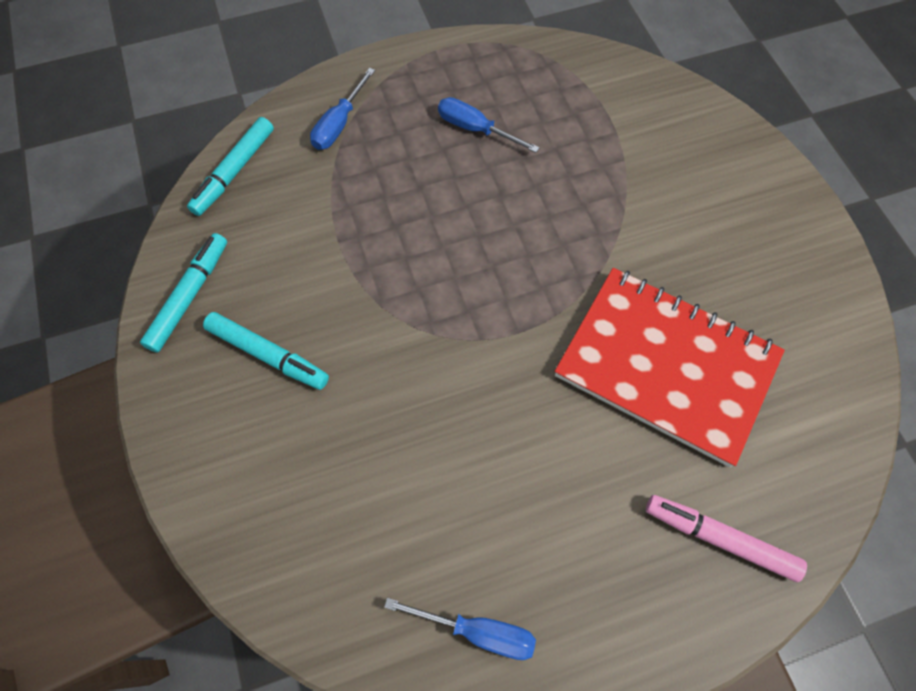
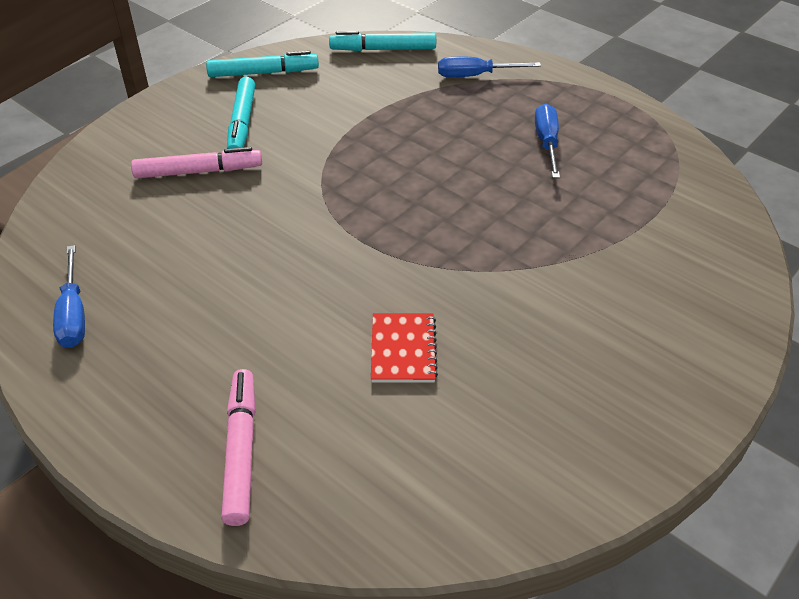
camera: 60 degrees right, 20 degrees down
red notebook [555,268,785,467] -> red notebook [371,313,438,383], size x0.42
none -> pink marker [131,147,262,178]

